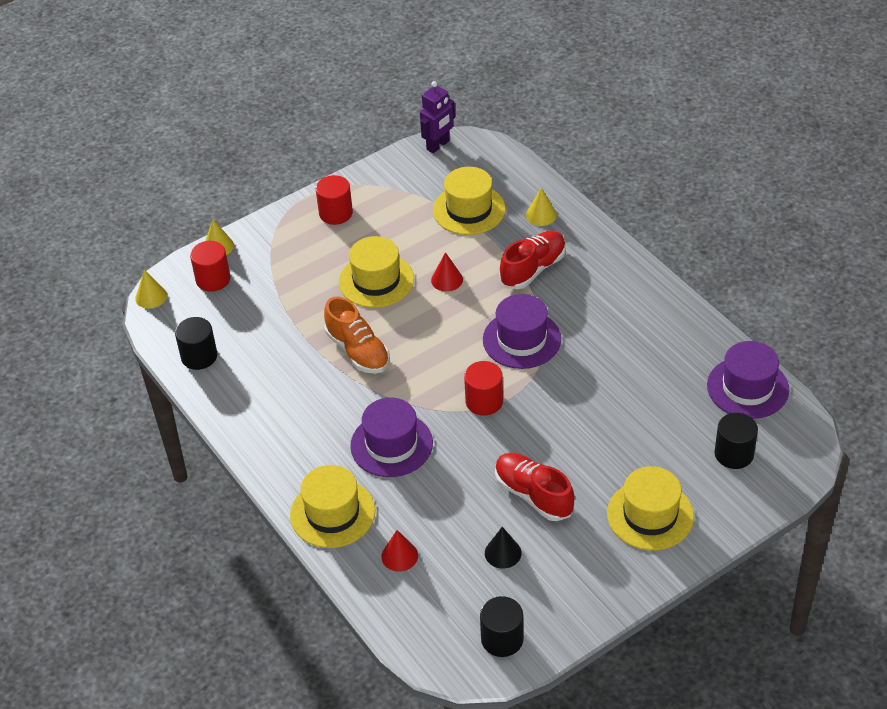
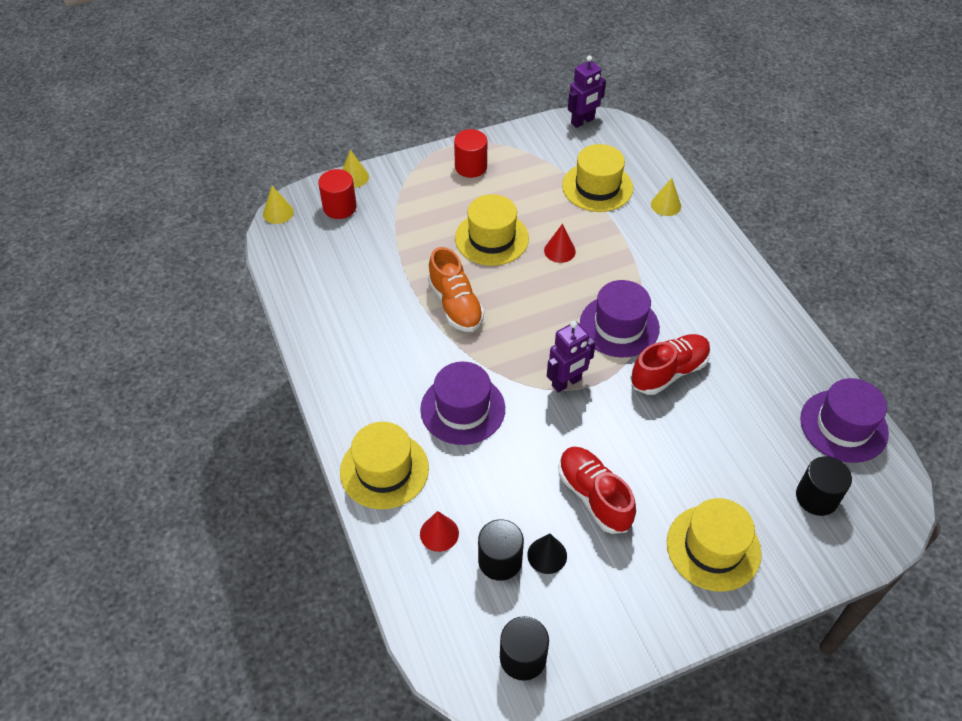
camera: 10 degrees right, 5 degrees up
black cylinder [175,317,217,370] -> black cylinder moved to [478,519,524,581]
red cylinder [464,361,503,416] -> purple robot [547,321,596,393]
red shoe [499,231,566,289] -> red shoe moved to [630,334,711,395]

